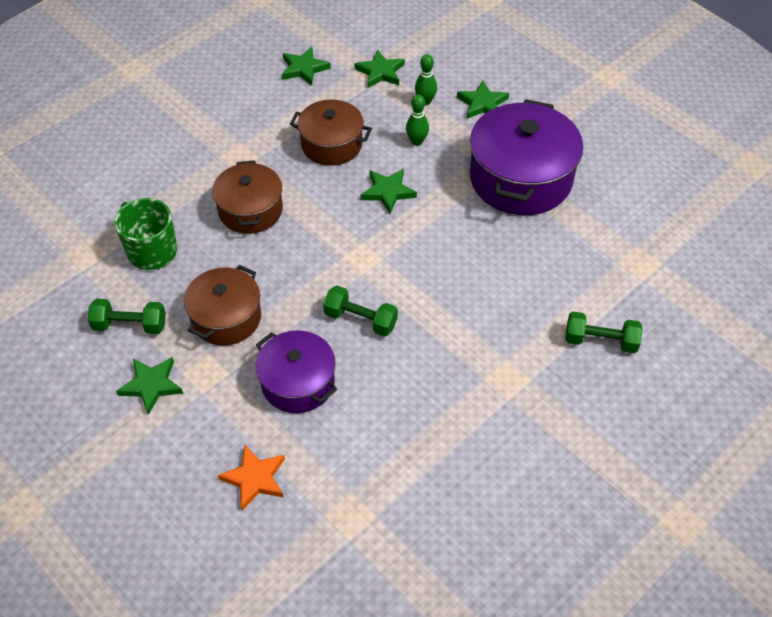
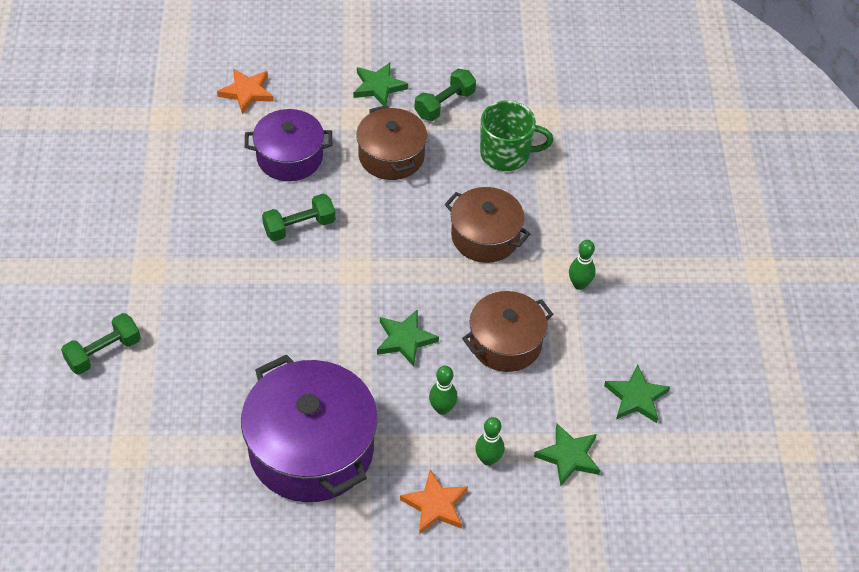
camera: 130 degrees right, 0 degrees up
green star [457,81,509,119] -> orange star [400,470,468,534]
none -> green bowling pin [569,240,596,290]

